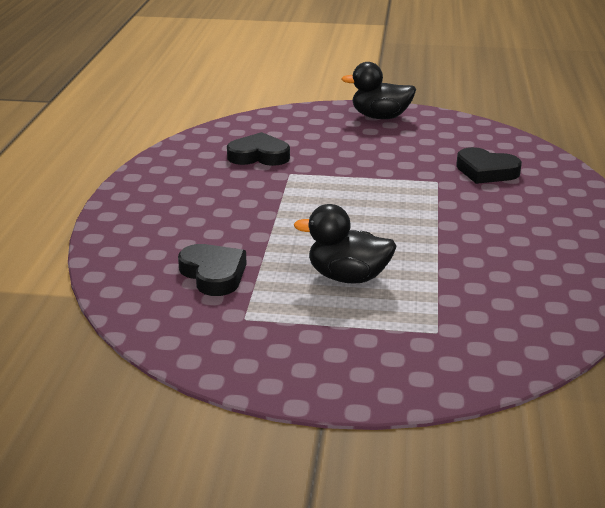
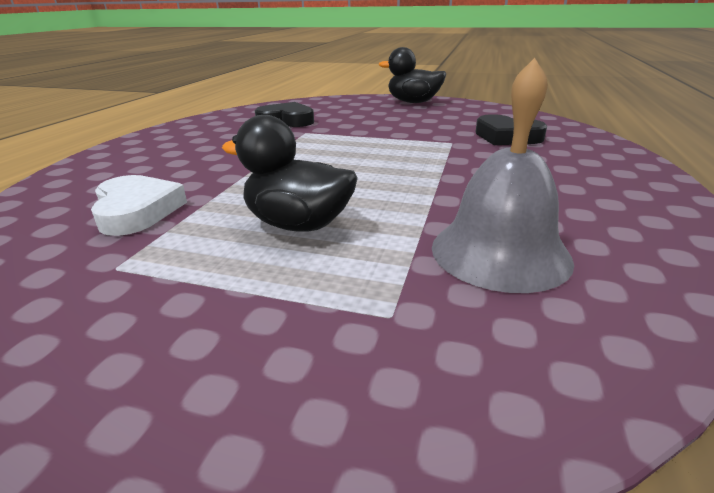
camera: 10 degrees right, 0 degrees up
black heart [178,244,247,296] -> white heart [91,175,187,236]
none -> grey bell [432,58,574,293]

